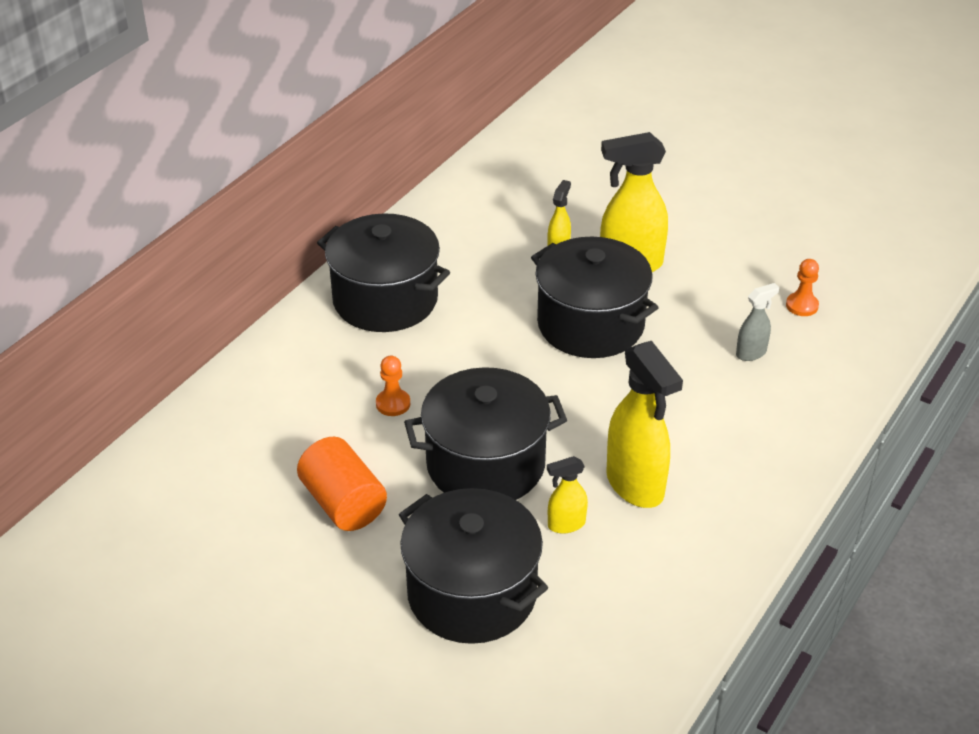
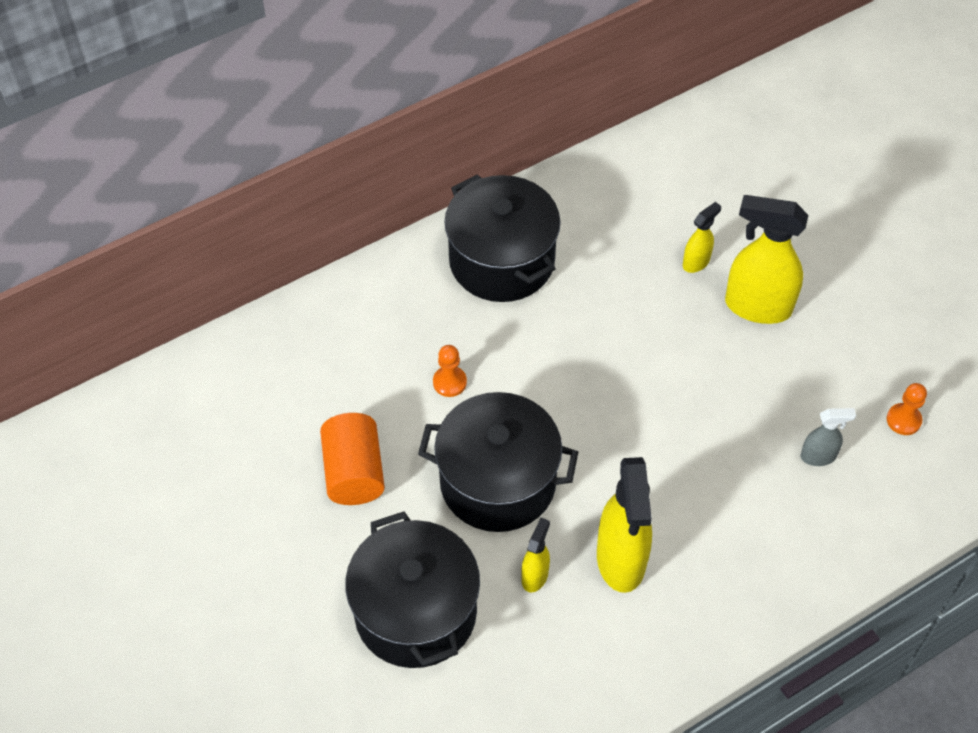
camera: 25 degrees right, 15 degrees up
black pot [531,237,659,358] -> none
yellow spray bottle [547,456,588,534] -> yellow spray bottle turned 105 degrees clockwise [521,518,550,593]

